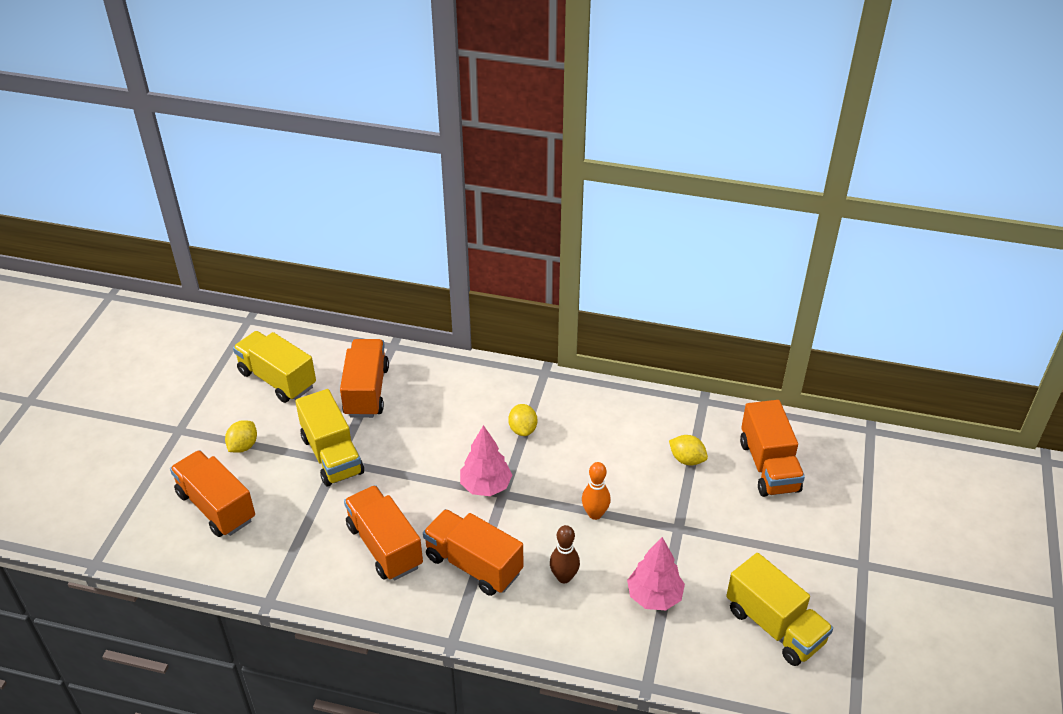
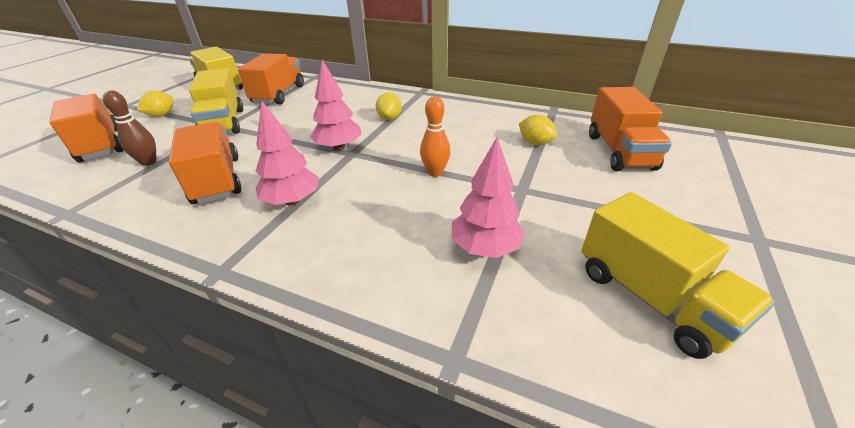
camera: 10 degrees right, 5 degrees down
orange truck [423,509,523,596] -> pink tree [255,100,319,206]
brown bowling pin [550,525,580,583] -> brown bowling pin moved to [103,90,157,166]

